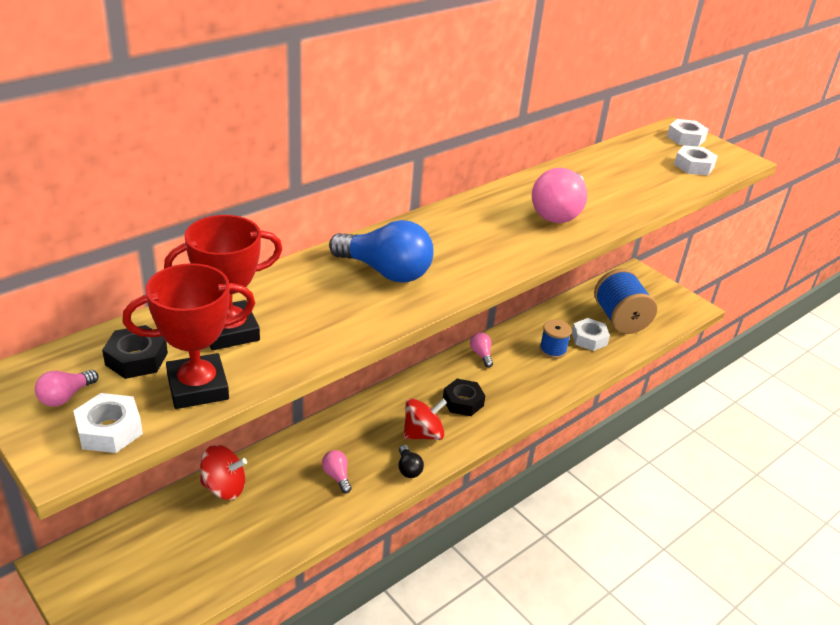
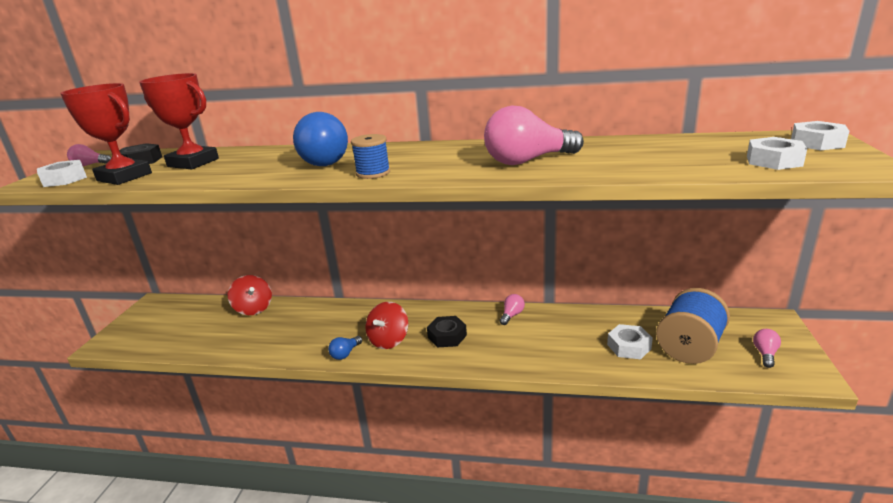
camera: 55 degrees right, 10 degrees down
pink light bulb [322,450,352,493] -> pink light bulb moved to [753,329,781,368]
black light bulb [399,445,424,478] -> blue light bulb [328,336,362,360]
red spinning top [404,398,447,440] -> red spinning top turned 90 degrees clockwise [365,302,408,349]
blue spool [539,320,572,359] -> blue spool moved to [351,134,390,179]

